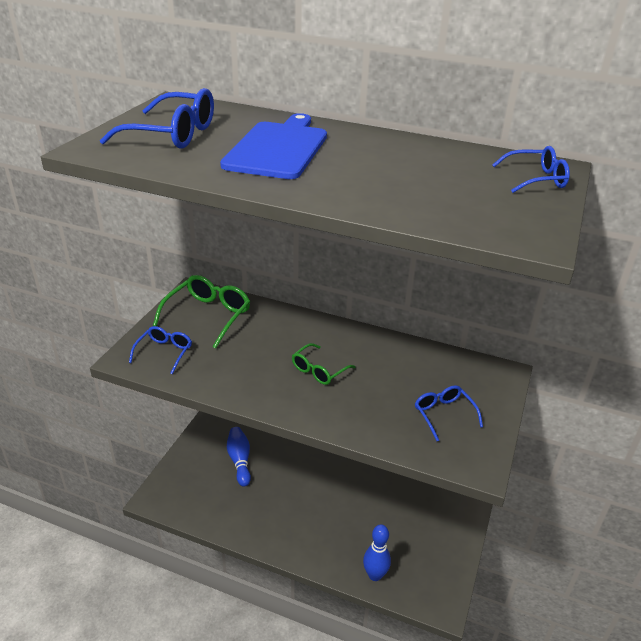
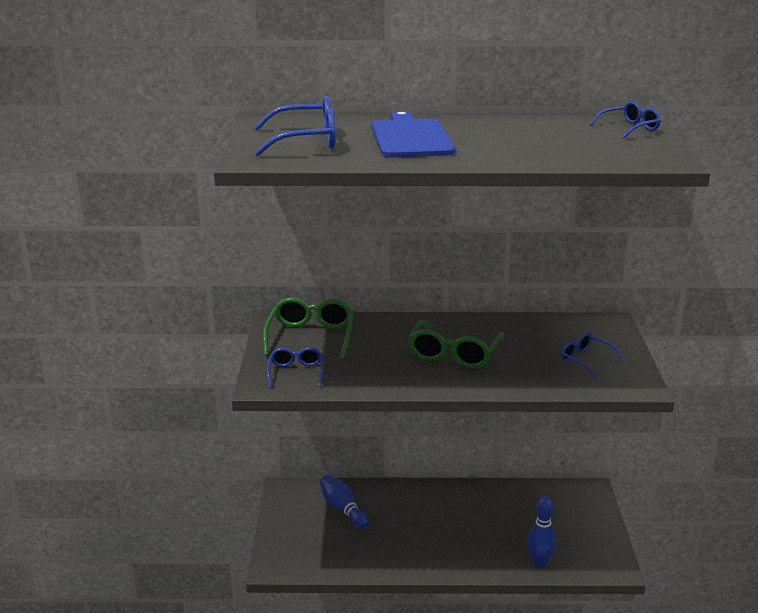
camera: 20 degrees left, 10 degrees down
green glasses [292,343,356,385] -> green glasses [408,320,504,368], size x1.64

